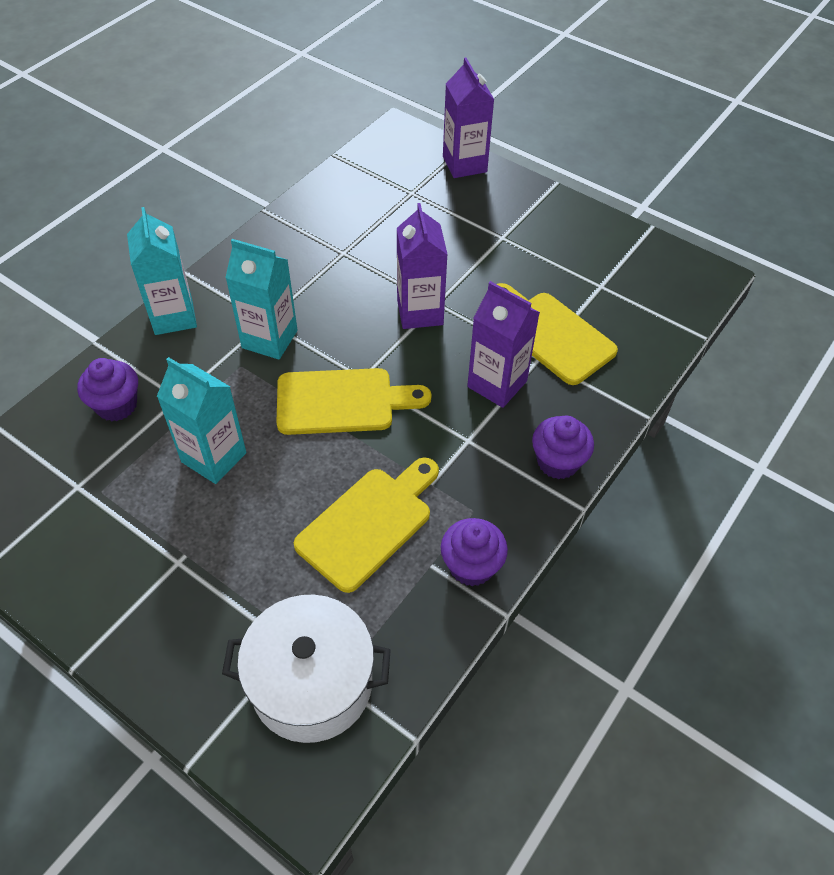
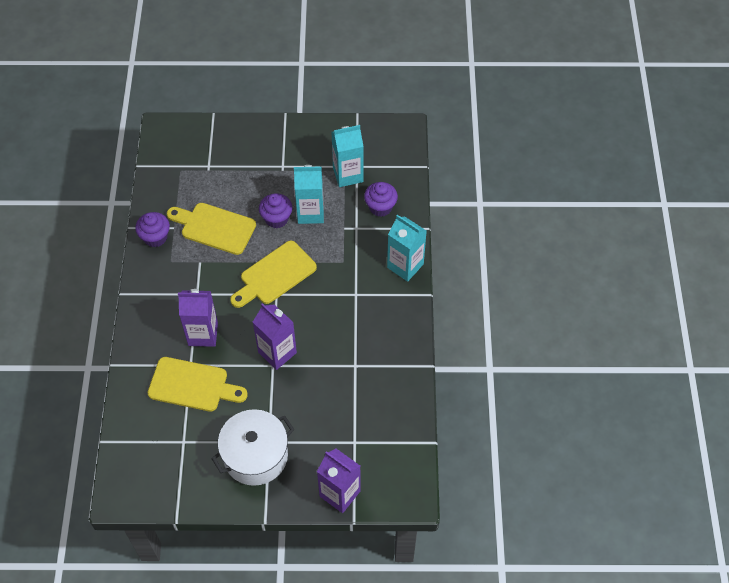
camera: 145 degrees right, 5 degrees up
white pot [222,595,391,743] -> white pot moved to [211,409,294,486]
turquoise carton [225,239,298,360] -> turquoise carton moved to [332,125,364,187]
yellow cutting board [294,457,439,593] -> yellow cutting board turned 105 degrees clockwise [167,203,256,255]
purple cupcake [532,416,594,479] -> purple cupcake moved to [259,193,292,228]

